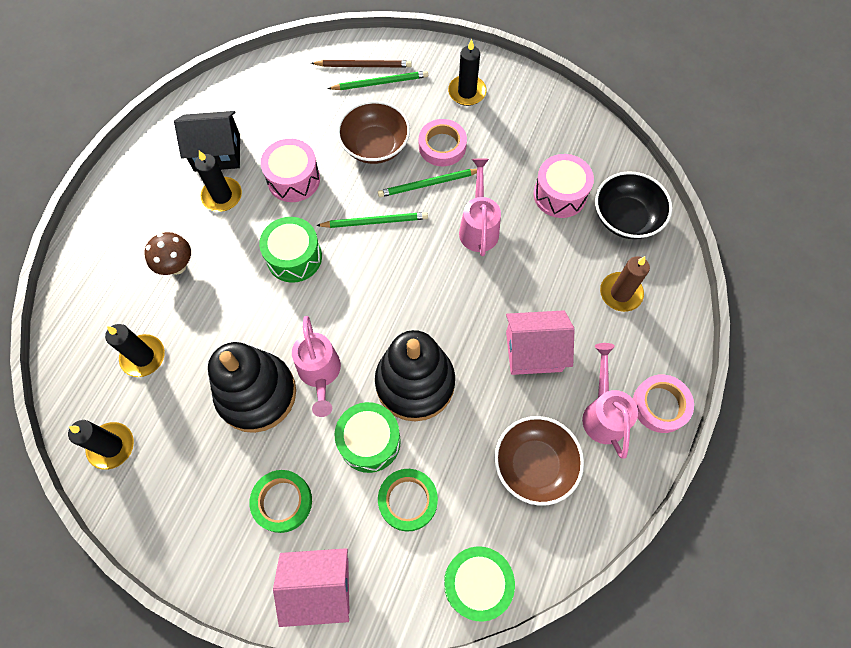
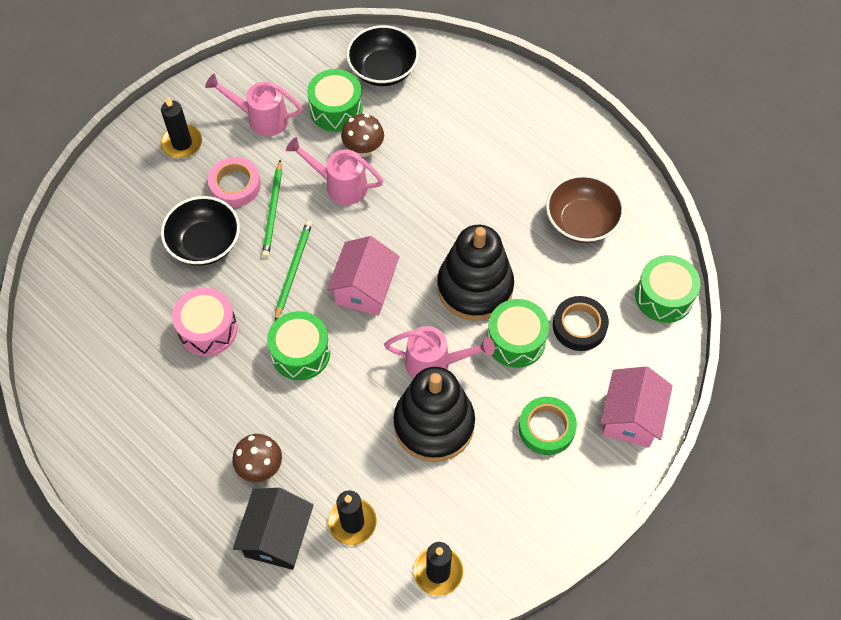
camera: 70 degrees left, 5 degrees down
black house [174,111,240,172] -> black house moved to [233,488,314,570]
black candle [195,151,242,212] -> none
brown pencil [311,60,412,68] -> none
green pencil [327,71,428,90] -> none
brown bowl [337,101,410,164] -> black bowl [161,196,240,266]
green tape [378,469,438,532] -> black tape [553,296,609,351]
pink house [506,310,575,375] -> pink house moved to [327,236,399,316]
pink drum [533,154,594,218] -> green drum [307,69,363,132]
pink watering can [582,343,638,459] -> pink watering can moved to [205,74,303,136]
brown candle [600,256,650,312] -> none
pink tape [633,374,694,433] -> none
none -> brown mushroom [341,114,384,157]

